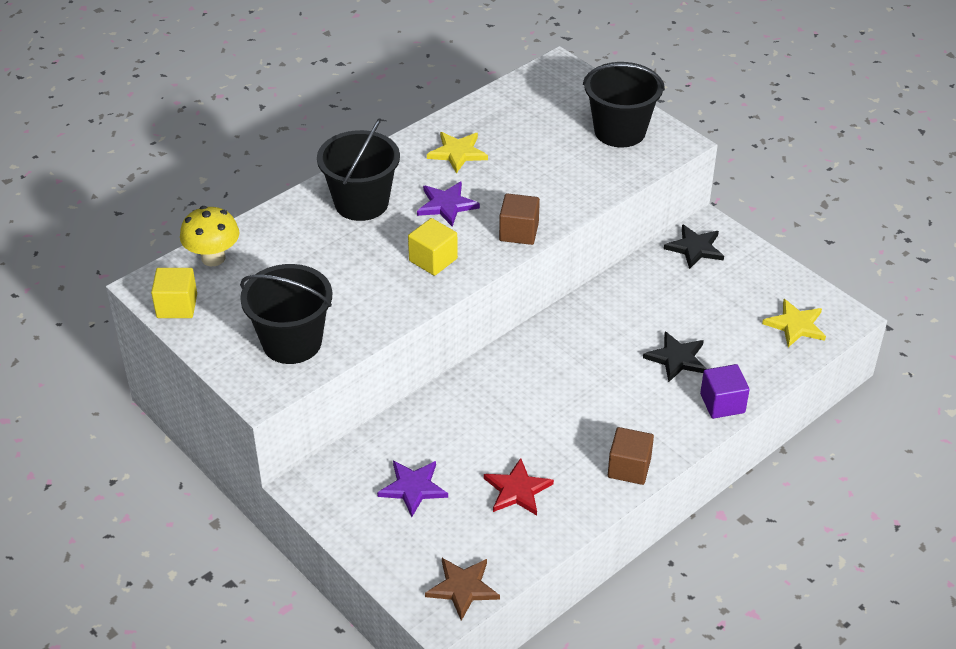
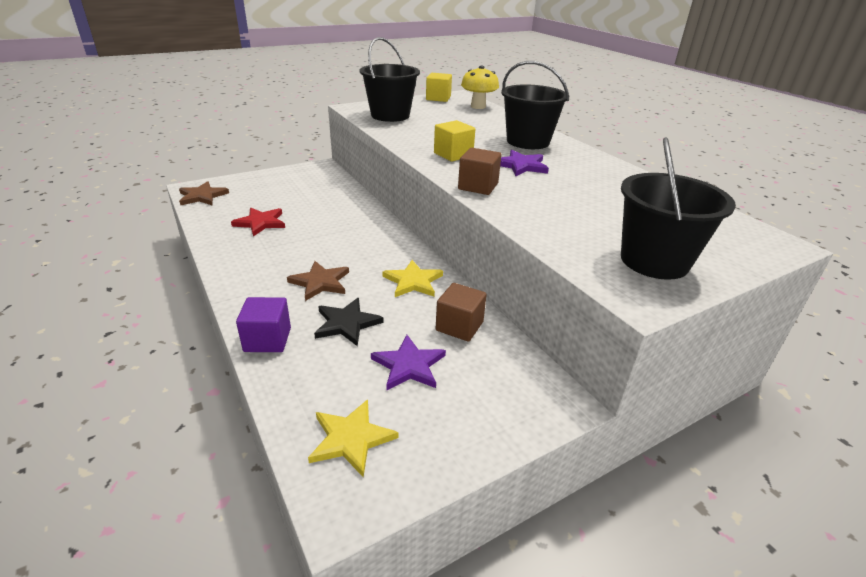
camera: 100 degrees right, 10 degrees down
purple star [377,461,448,517] -> purple star moved to [371,335,446,390]
yellow star [427,132,488,174] -> yellow star moved to [382,260,443,297]
brown cube [608,427,654,485] -> brown cube moved to [436,283,487,342]
black star [664,224,724,269] -> none
none -> brown star [287,261,349,301]

